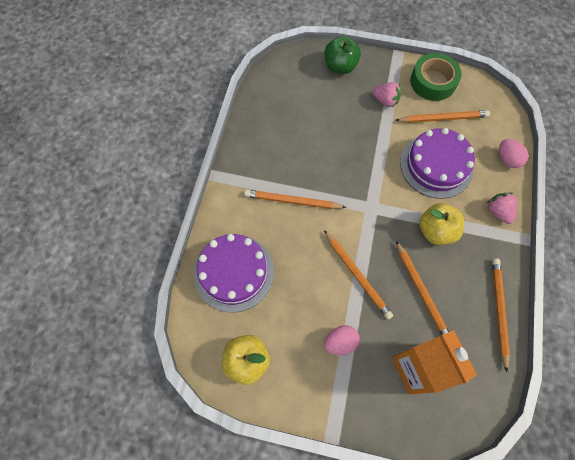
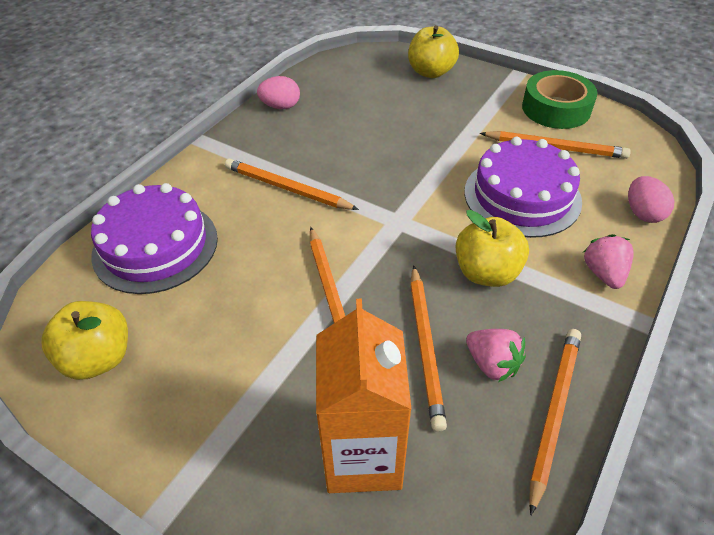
camera: 20 degrees right, 20 degrees down
green apple [324,36,361,74] -> yellow apple [408,25,459,78]
pink egg [324,325,360,355] -> pink egg moved to [257,76,300,109]
pink strawberry [372,82,401,108] -> pink strawberry moved to [466,329,526,382]

